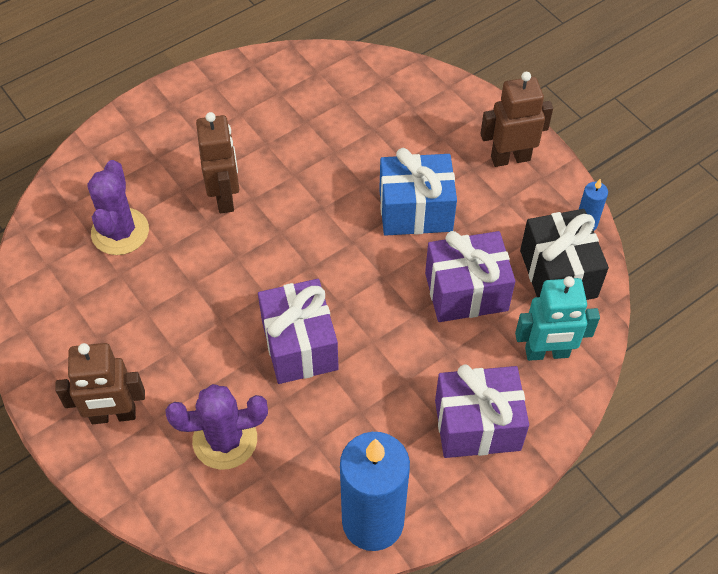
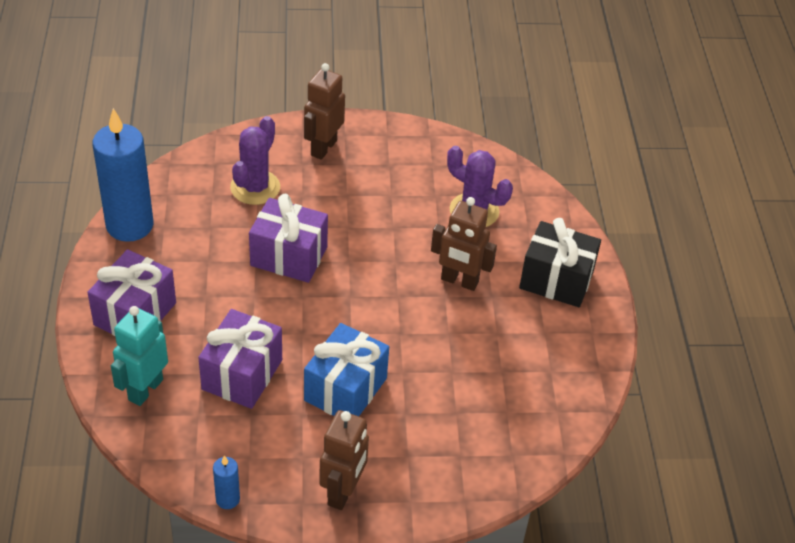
camera: 120 degrees right, 10 degrees down
black gift [520,209,609,300] -> black gift moved to [519,218,601,307]

